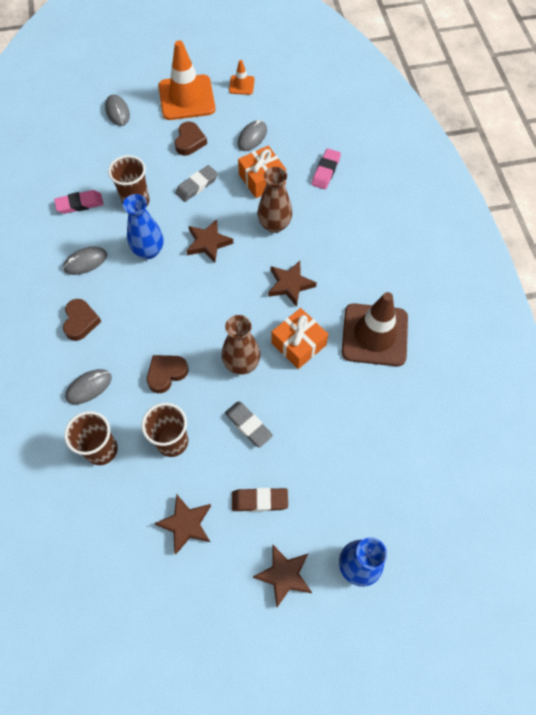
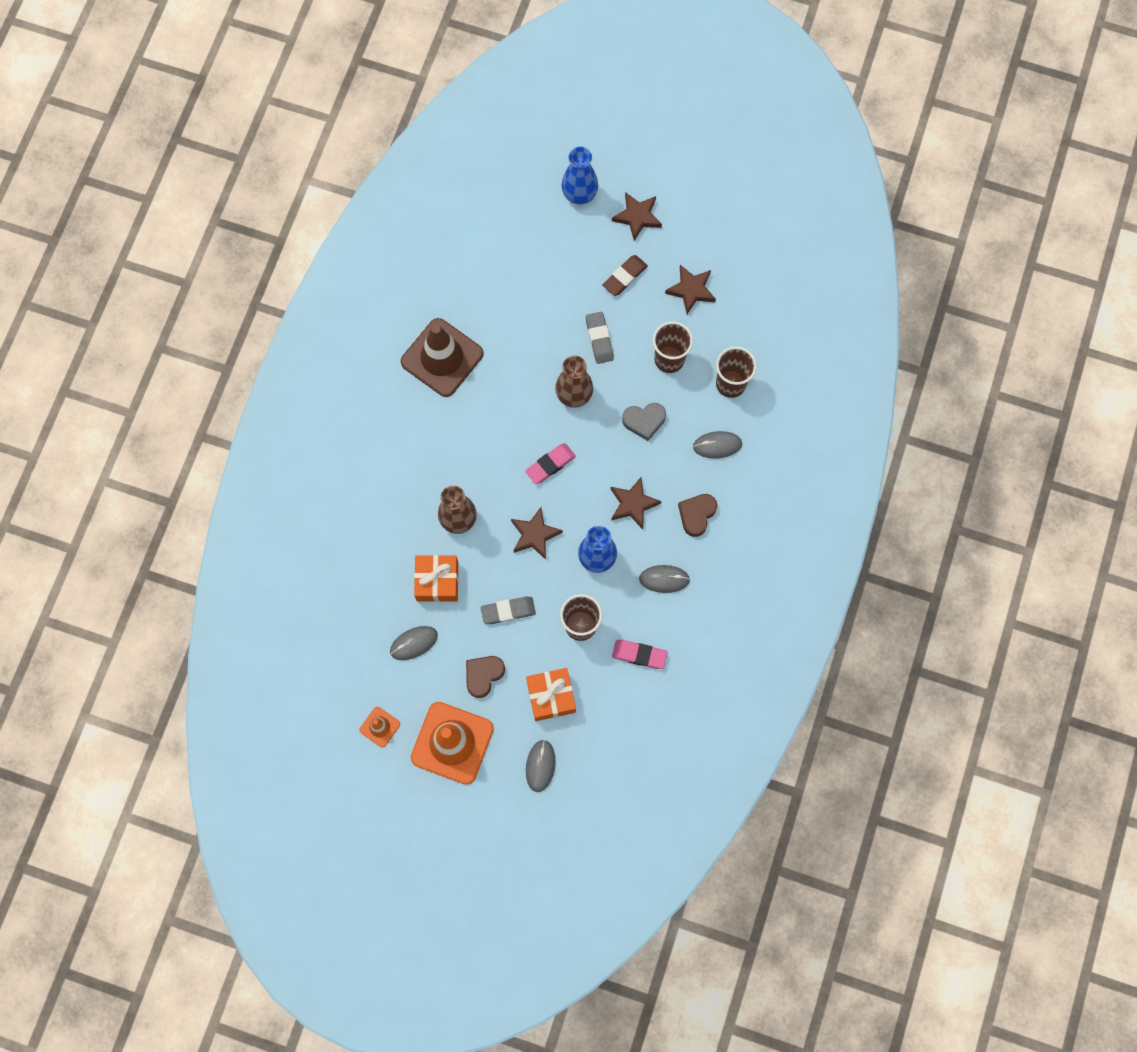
camera: 150 degrees left, 10 degrees up
brown heart [147,355,189,393] -> grey heart [622,403,666,441]
brown eraser [232,488,288,512] -> brown eraser turned 75 degrees counterclockwise [602,255,648,296]
brown star [268,261,317,307] -> brown star moved to [610,477,662,529]
orange gift [271,308,328,369] -> orange gift moved to [526,668,576,721]
pink eraser [312,149,341,189] -> pink eraser moved to [525,443,576,484]

